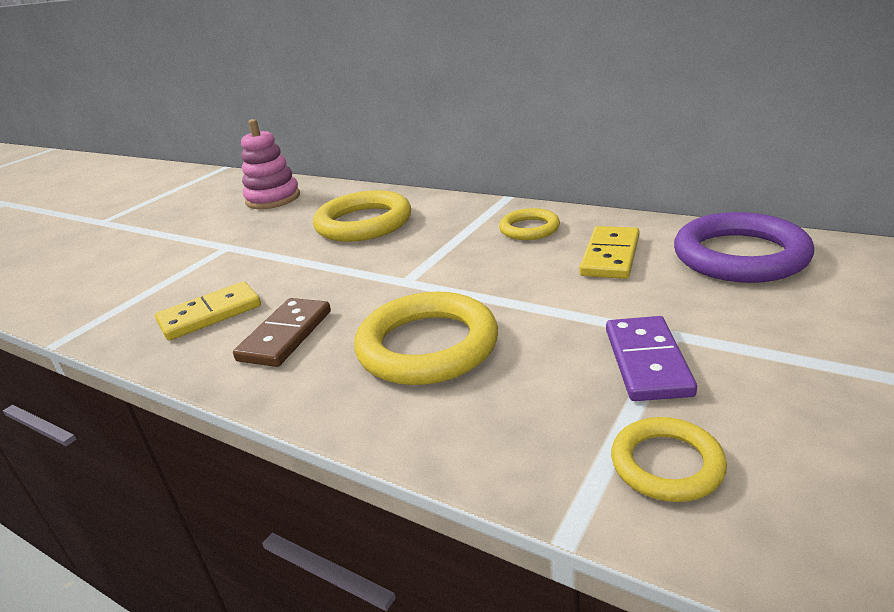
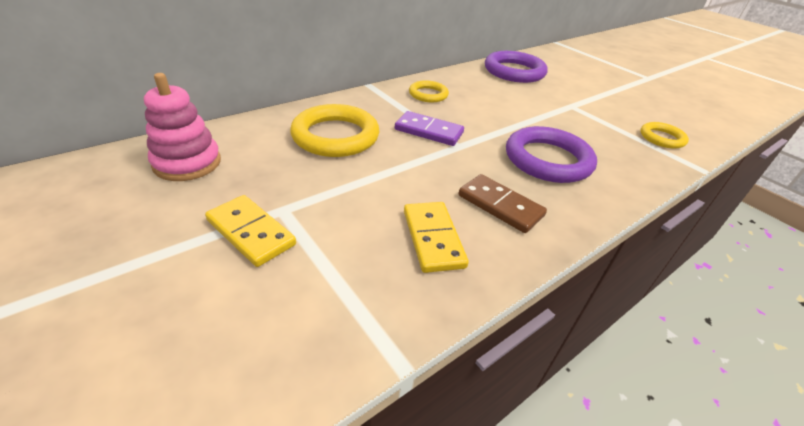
camera: 75 degrees left, 10 degrees up
yellow ring [354,292,498,385] -> purple ring [506,126,597,183]
yellow domino [579,226,639,279] -> yellow domino moved to [205,195,296,267]
purple domino [606,316,697,401] -> purple domino moved to [395,111,464,146]

